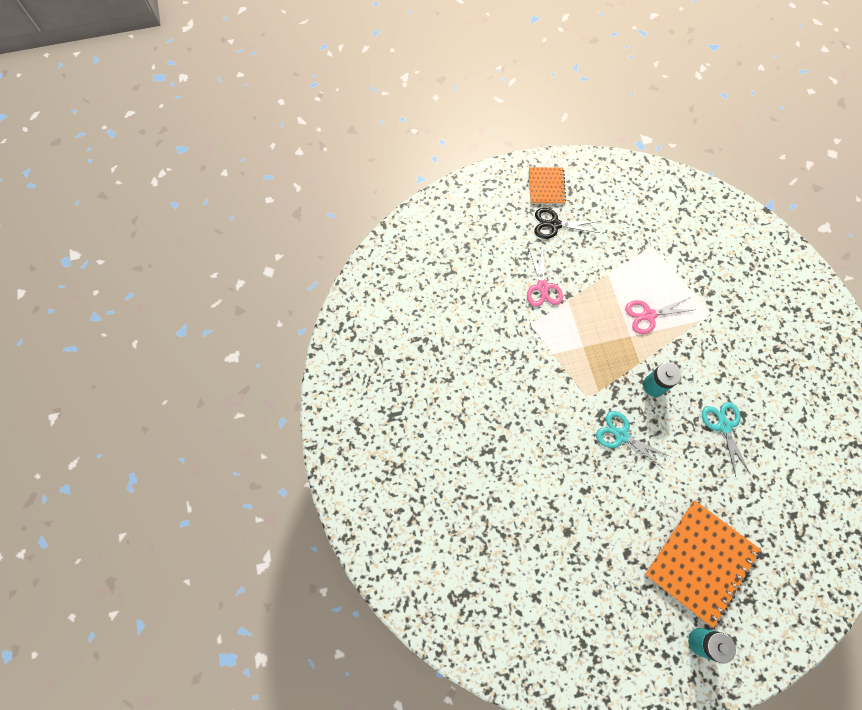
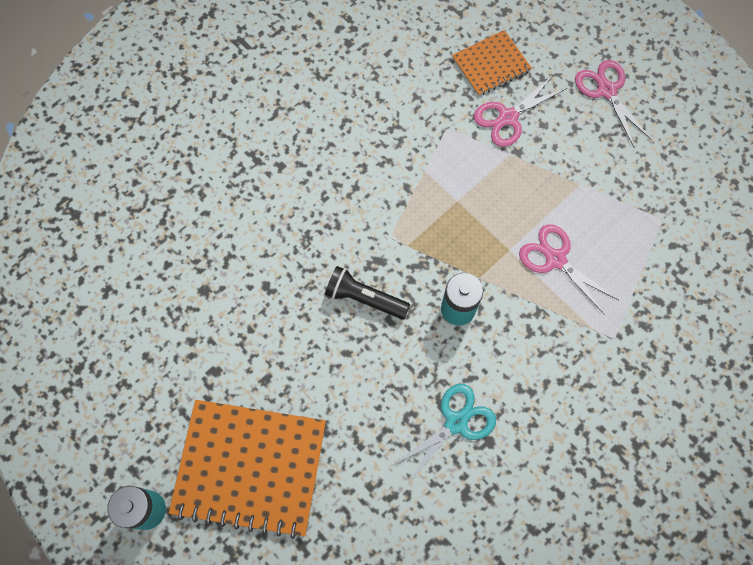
camera: 60 degrees right, 0 degrees up
orange notebook [529,167,566,204] -> orange notebook moved to [452,30,532,96]
black scissors [535,208,600,239] -> pink scissors [575,60,652,147]
turquoise scissors [596,411,669,470] -> black flashlight [325,266,410,319]

